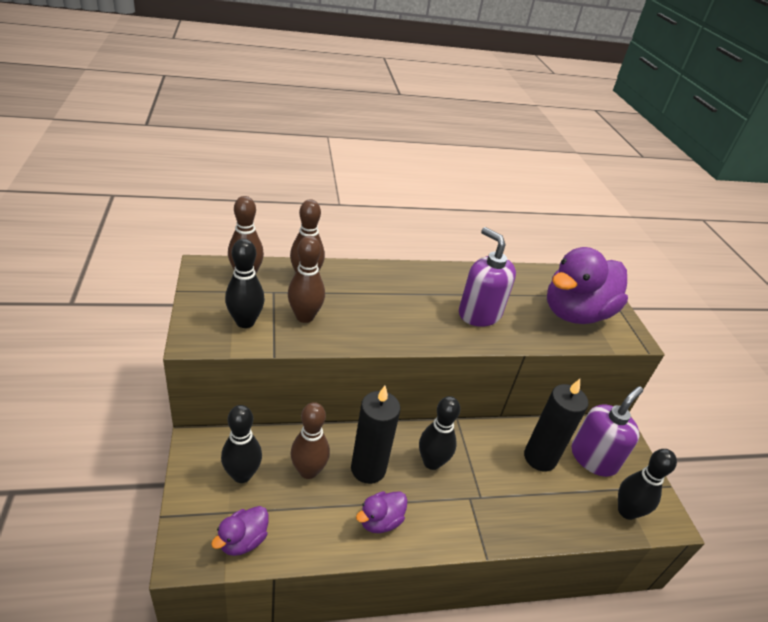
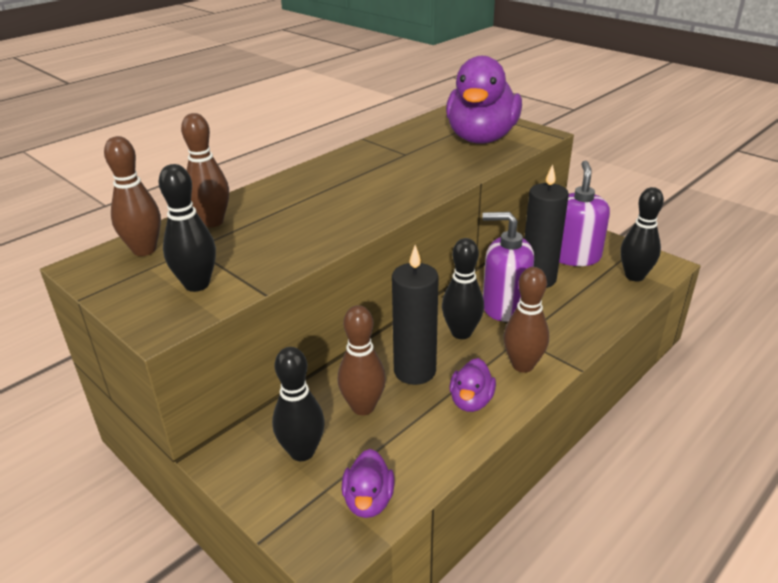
camera: 30 degrees left, 5 degrees down
brown bowling pin [288,236,325,323] -> brown bowling pin moved to [503,267,549,373]
purple soap dispenser [459,227,516,327] -> purple soap dispenser moved to [482,212,534,322]

